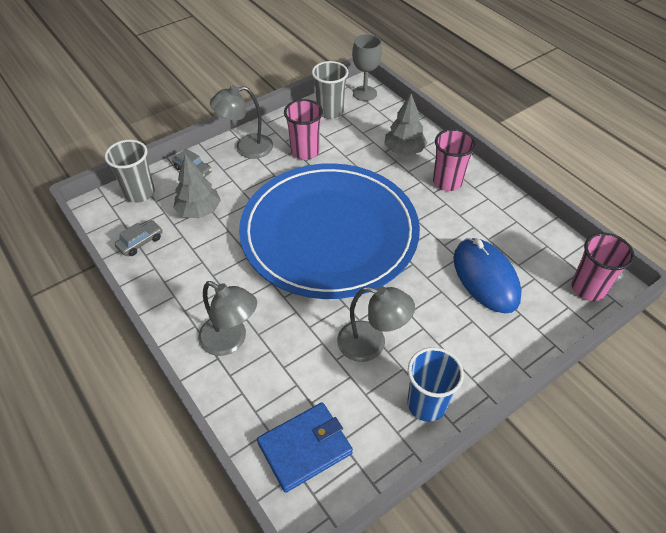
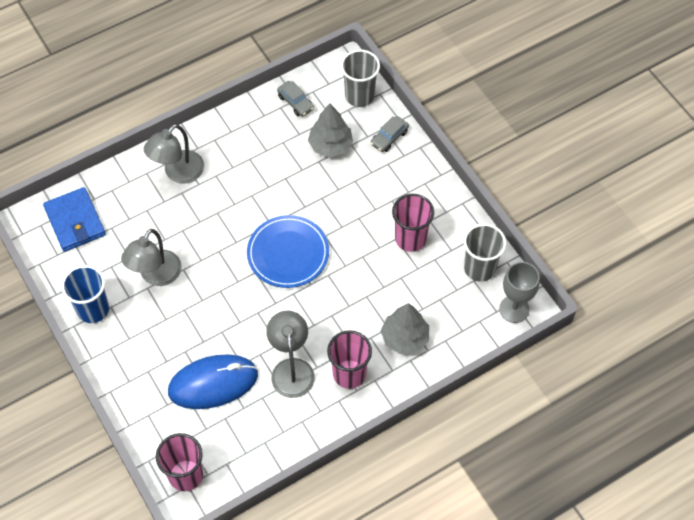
camera: 95 degrees right, 10 degrees up
grey lamp [210,85,273,159] -> grey lamp moved to [266,311,315,398]
blue plate [239,163,420,299] -> blue plate [247,215,329,288], size x0.47

